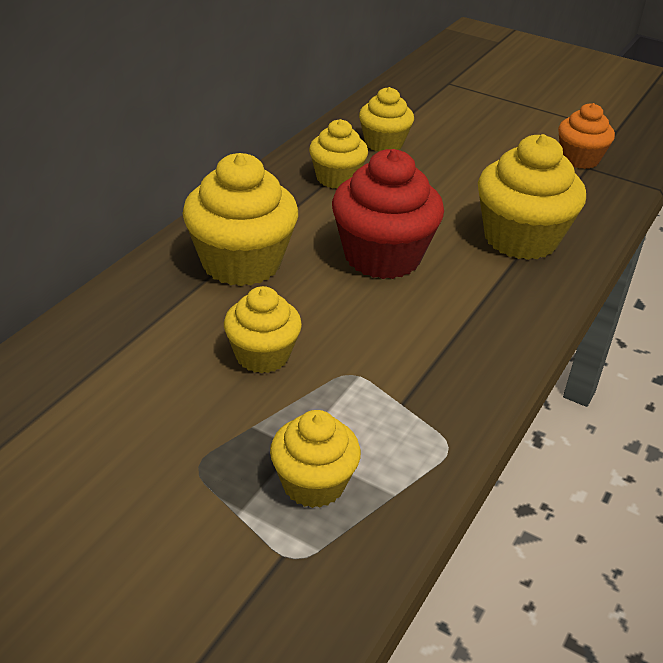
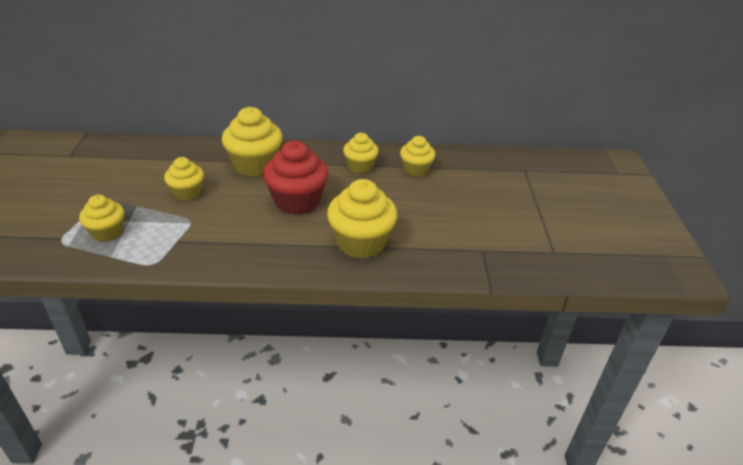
camera: 60 degrees right, 0 degrees up
orange cupcake [558,103,615,169] -> none

